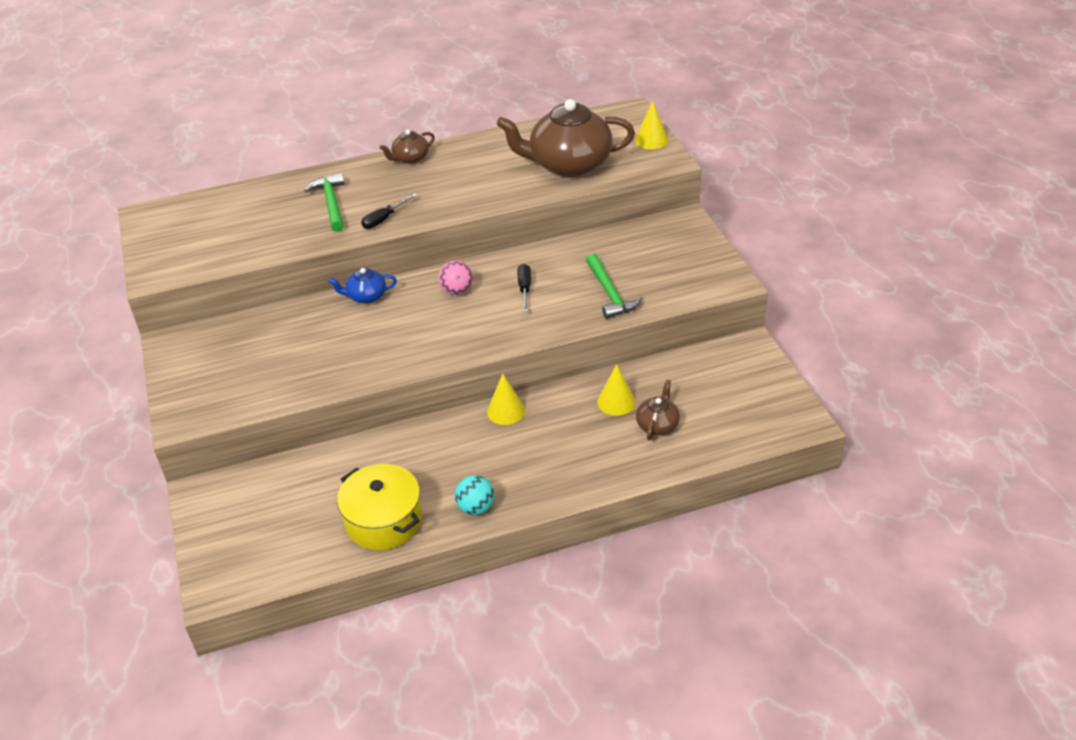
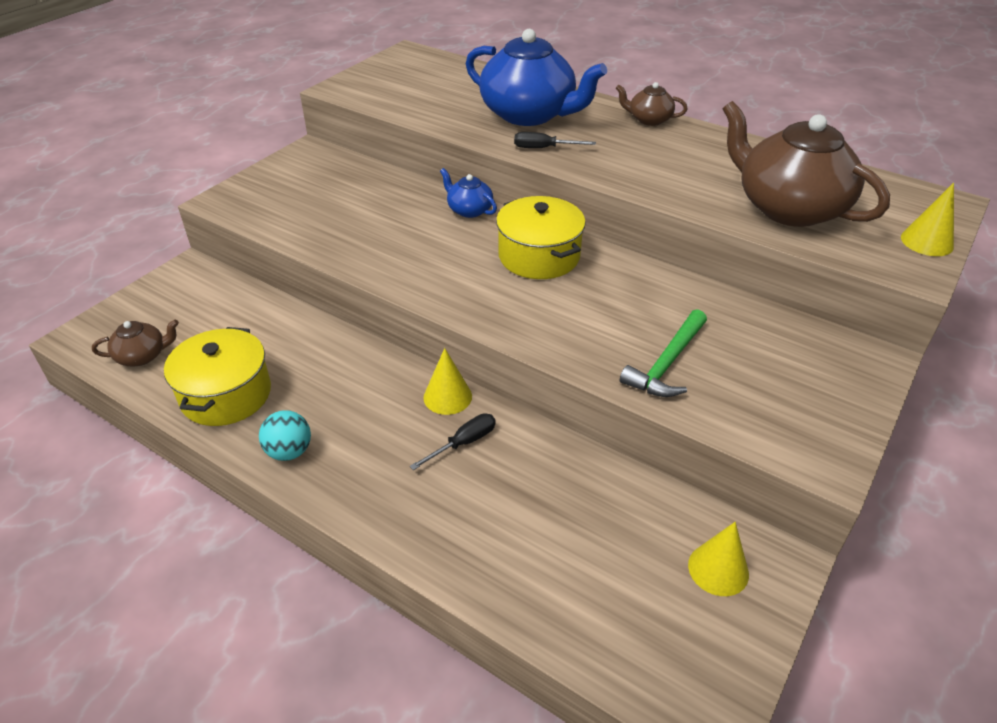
camera: 50 degrees right, 0 degrees up
green hammer [304,173,345,232] -> blue teapot [466,29,607,126]
pink ball [438,260,473,295] -> yellow pot [496,196,586,279]
black screwdriver [517,264,531,312] -> black screwdriver moved to [410,413,496,470]
yellow cone [597,364,636,416] -> yellow cone moved to [688,522,749,596]
brown teapot [636,380,680,440] -> brown teapot moved to [92,319,179,366]

